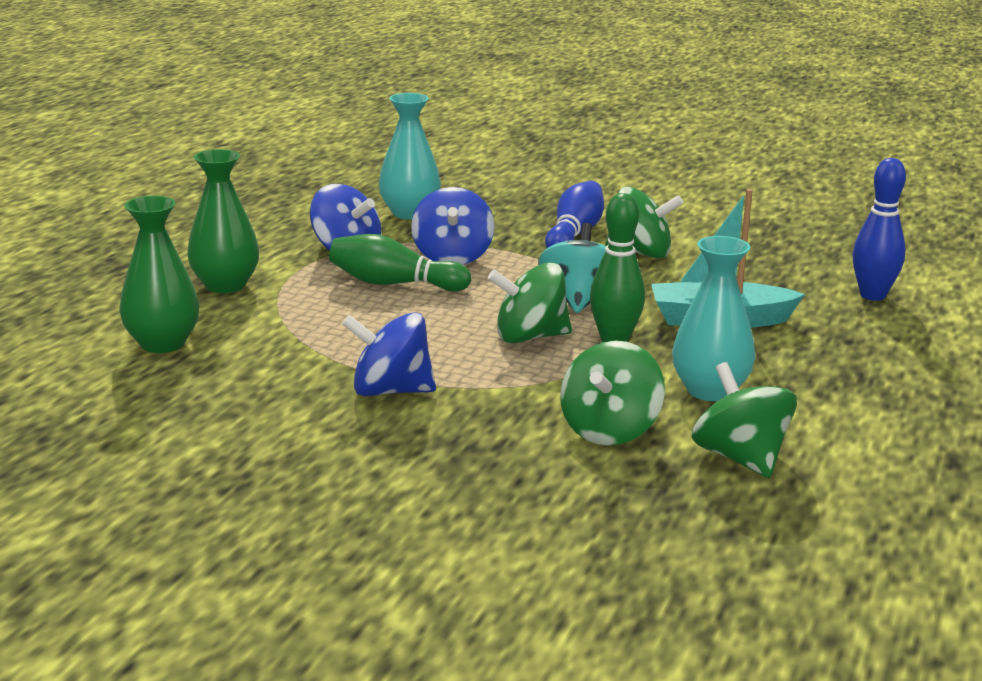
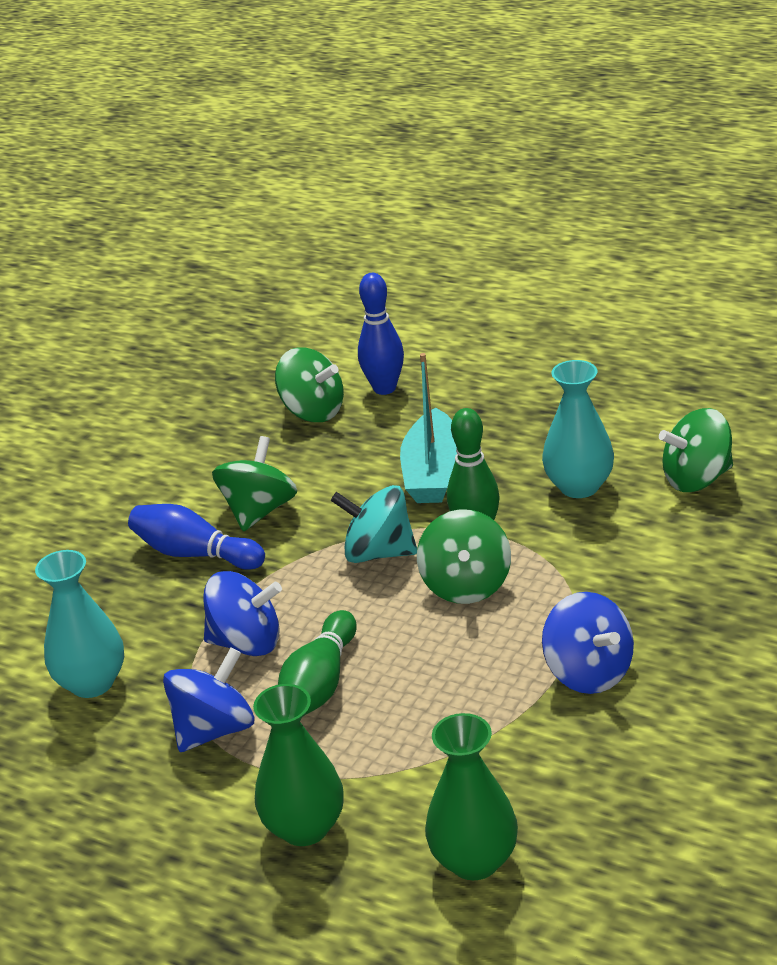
camera: 80 degrees left, 10 degrees up
blue spinning top [342,312,436,396] -> blue spinning top turned 45 degrees counterclockwise [542,592,634,694]
green spinning top [560,341,665,445] -> green spinning top moved to [275,347,344,422]

